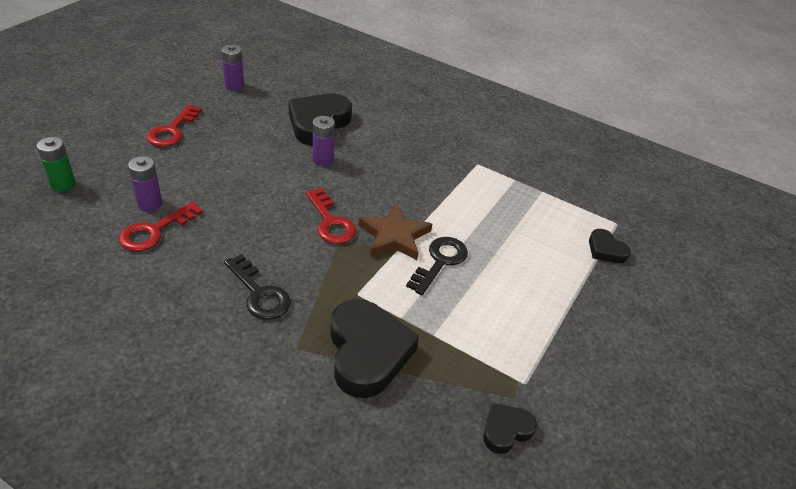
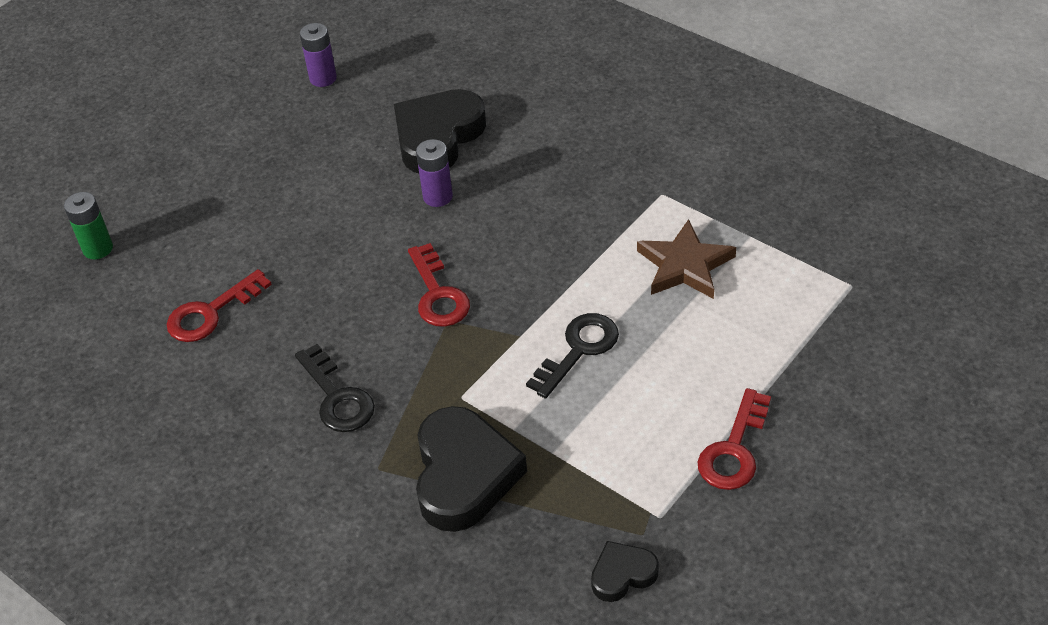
camera: 15 degrees right, 5 degrees up
purple battery [128,156,162,211] -> none
red key [146,105,202,147] -> red key moved to [698,388,771,490]
brown star [359,203,432,260] -> brown star moved to [637,219,736,299]
black heart [589,229,631,263] -> none

